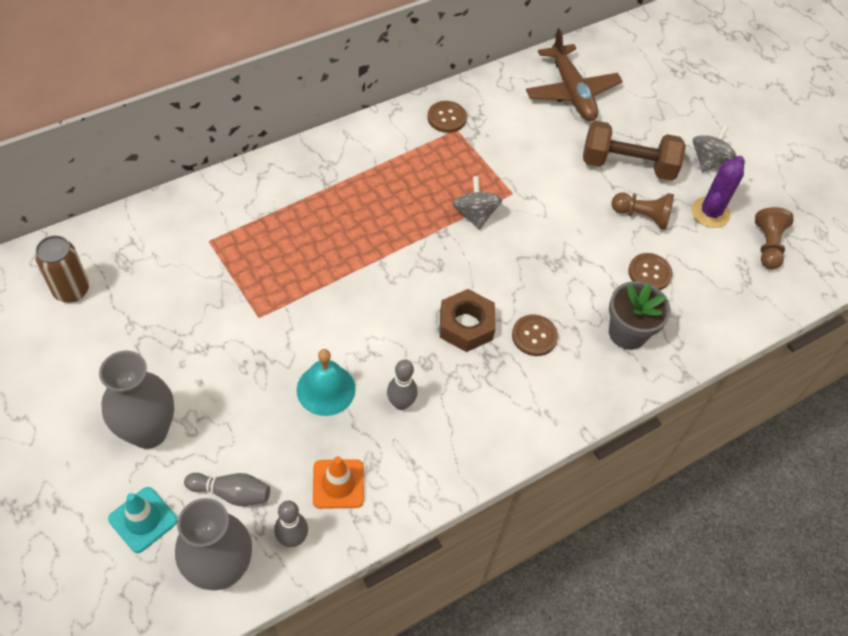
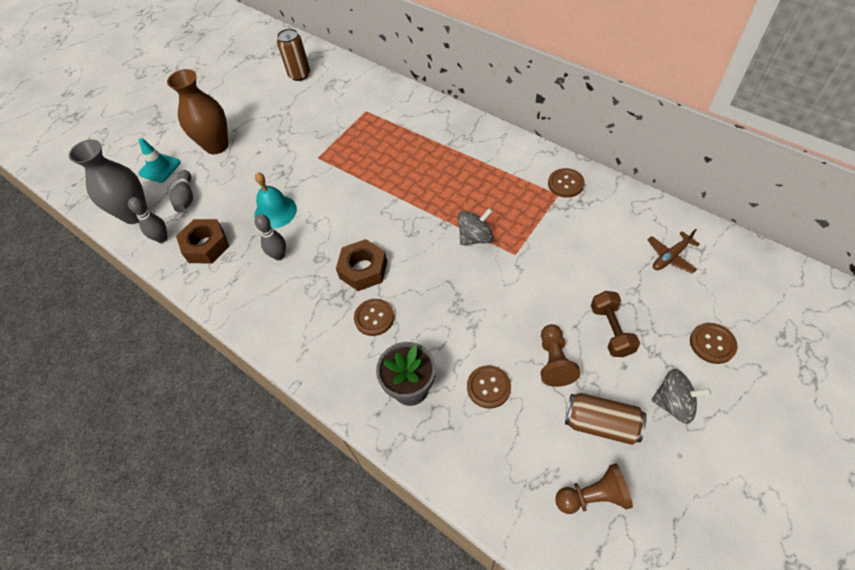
camera: 80 degrees right, 0 degrees up
grey vase [99,351,174,449] -> brown vase [167,69,228,155]
orange traffic cone [313,456,364,509] -> brown nut [176,219,229,264]
brown plane [526,28,623,121] -> brown plane [647,229,700,274], size x0.54
brown dumbbell [583,121,686,181] -> brown dumbbell [591,291,640,357], size x0.64
purple cactus [691,156,745,228] -> brown can [565,393,647,445]
none -> brown button [690,323,738,364]

